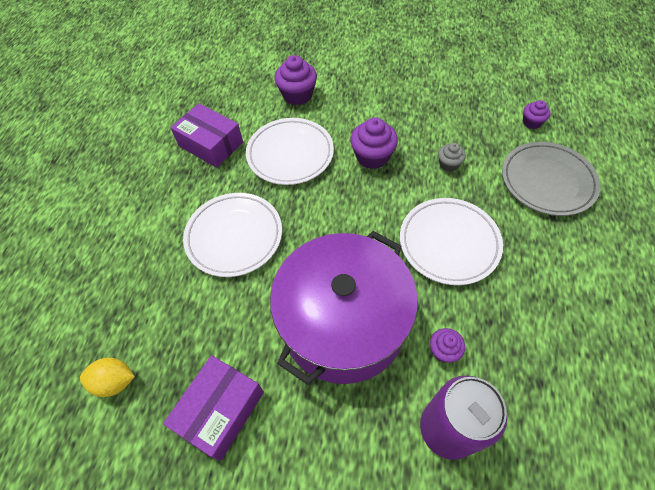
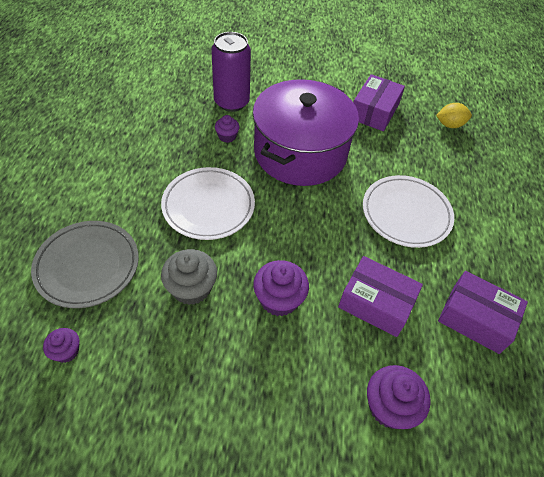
camera: 170 degrees right, 5 degrees down
white plate [246,118,334,185] -> purple box [338,256,423,337]
grey cupcake [438,143,466,172] -> grey cupcake [161,249,217,305], size x1.74

